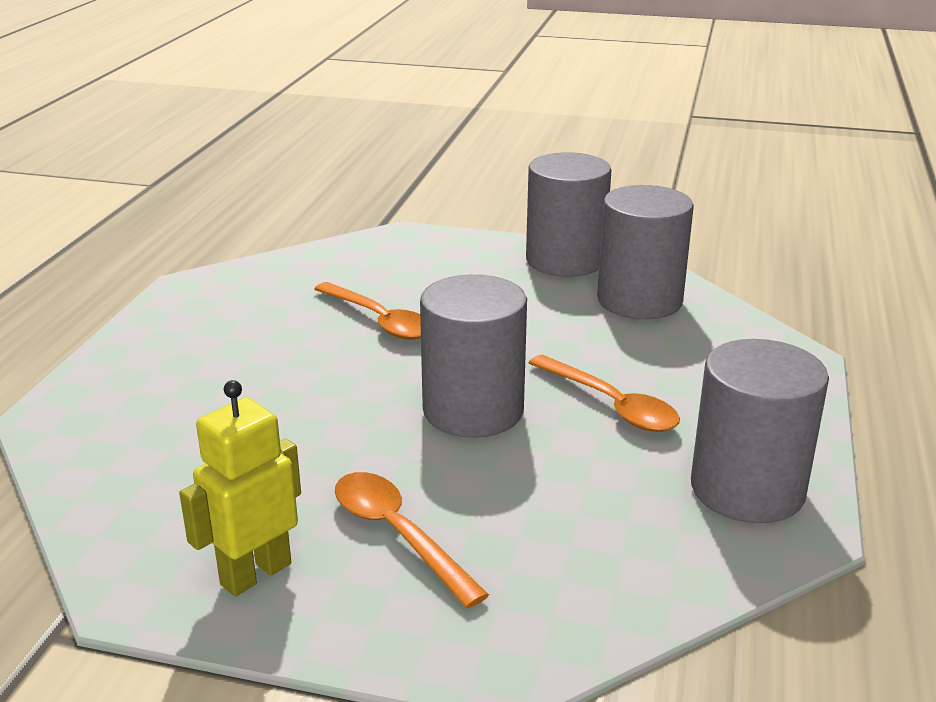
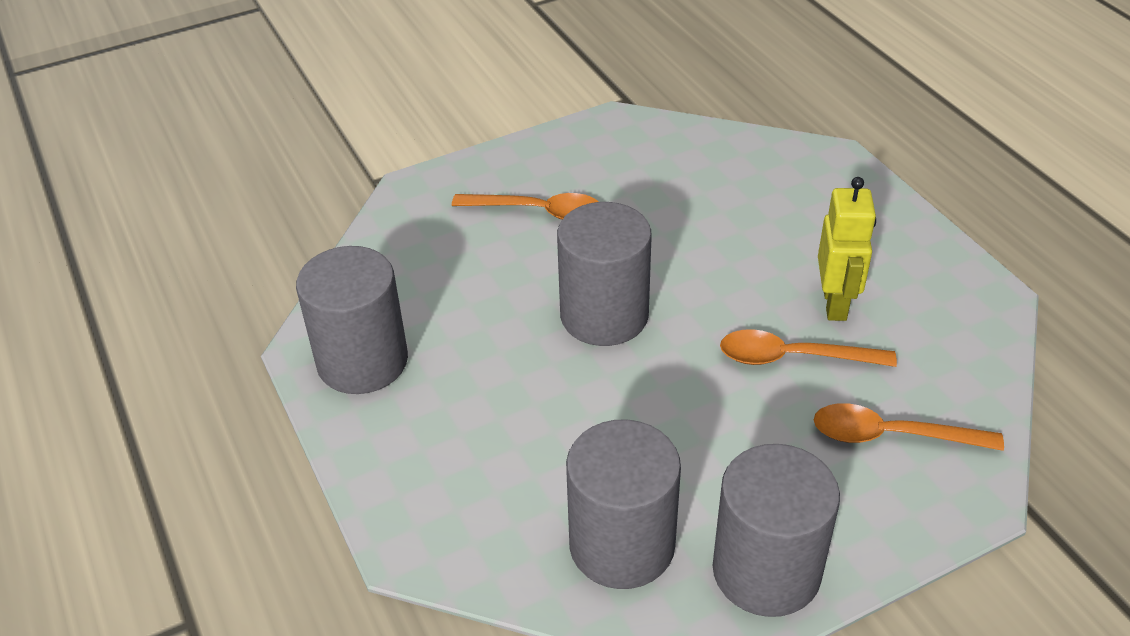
camera: 140 degrees right, 15 degrees up
yellow robot [179,380,301,596] -> yellow robot moved to [818,177,876,321]
orange spoon [529,355,680,432] -> orange spoon moved to [814,403,1004,451]

